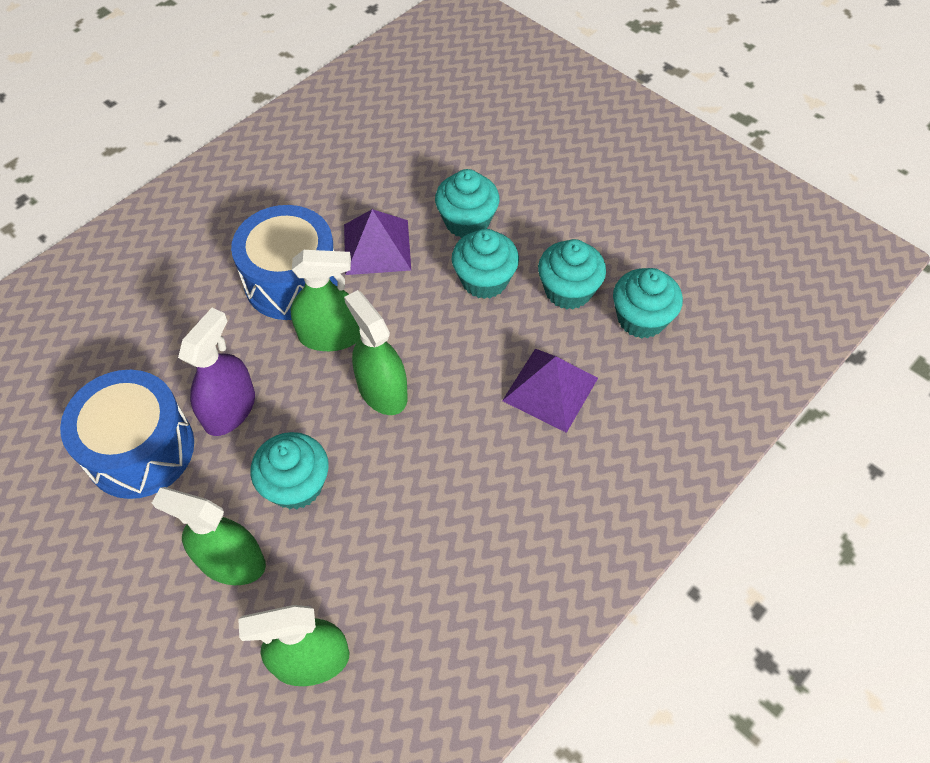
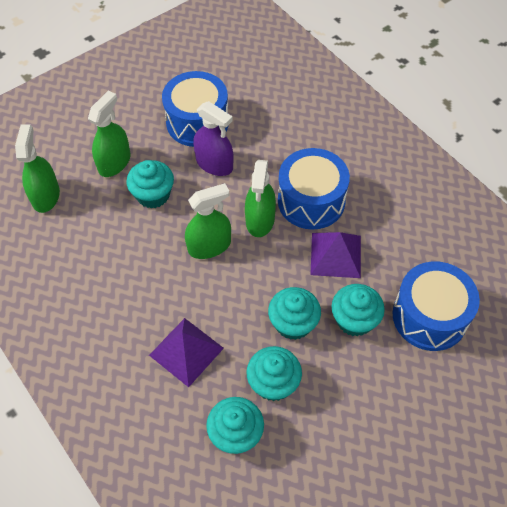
camera: 100 degrees right, 0 degrees up
none -> blue drum [392,261,480,351]

